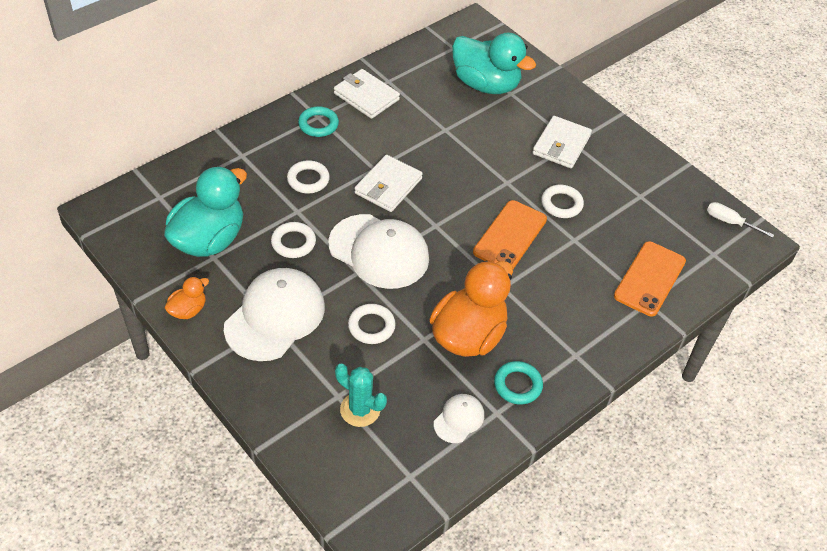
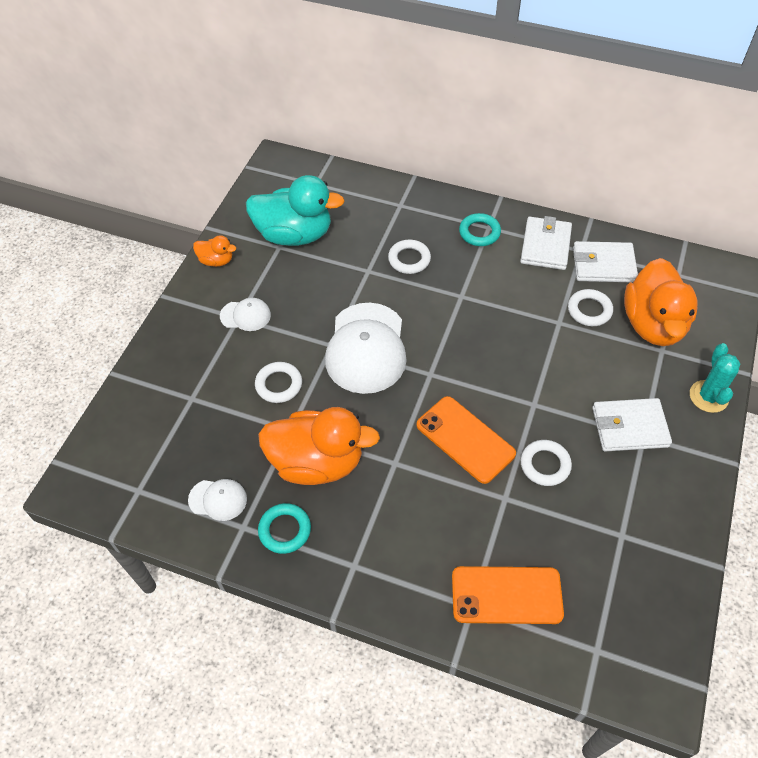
camera: 65 degrees right, 5 degrees up
white cap [224,268,325,361] -> white cap [220,298,271,331], size x0.48
white ring [271,222,316,258] -> white ring moved to [568,289,613,326]
turquoise cactus [335,364,387,427] -> turquoise cactus moved to [690,343,740,413]
white wallet [355,155,423,212] -> white wallet moved to [573,241,638,283]
turquoise duck [452,33,536,94] -> orange duck [624,258,697,346]
orange phone [473,200,547,269] -> orange phone turned 45 degrees clockwise [416,396,516,484]
white screwdriver [707,202,774,238] -> none

